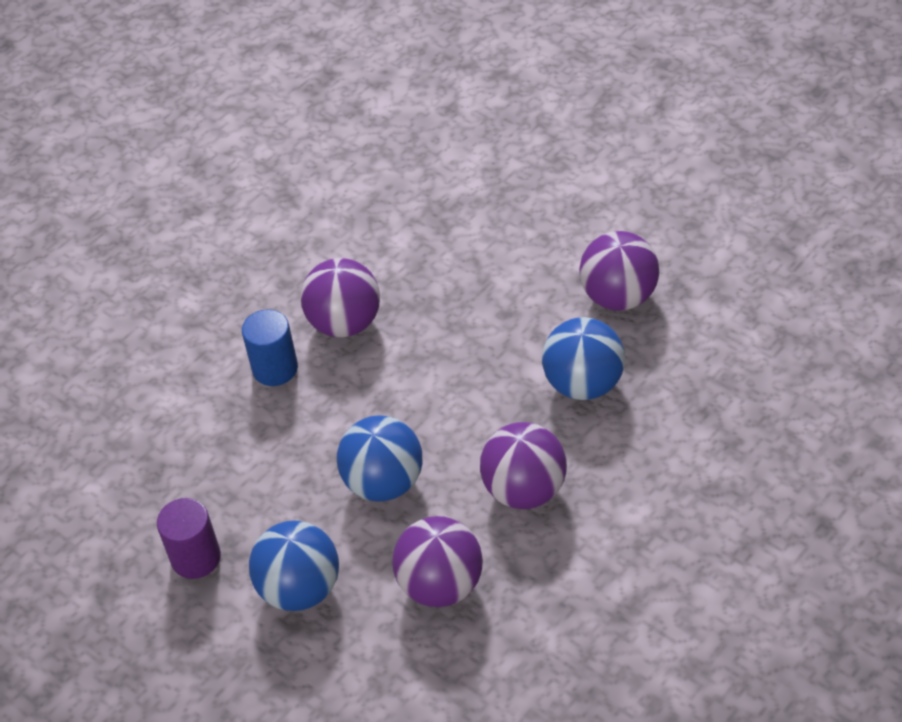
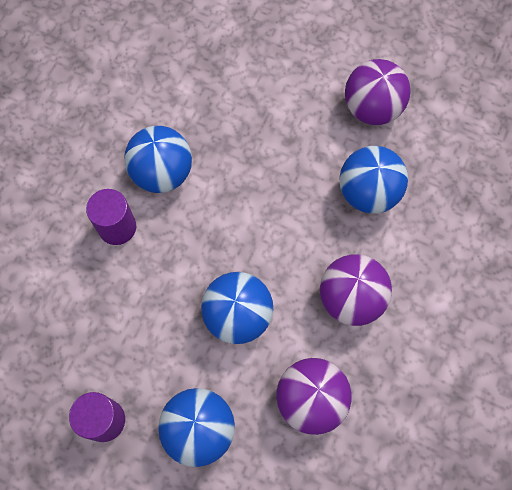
camera: 20 degrees left, 20 degrees up
blue cylinder [242,309,298,386] -> purple cylinder [86,189,136,245]
purple ball [301,258,380,337] -> blue ball [124,126,192,193]

